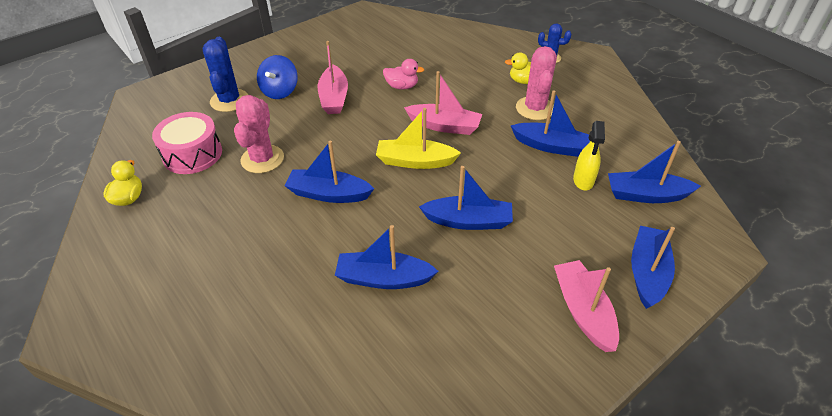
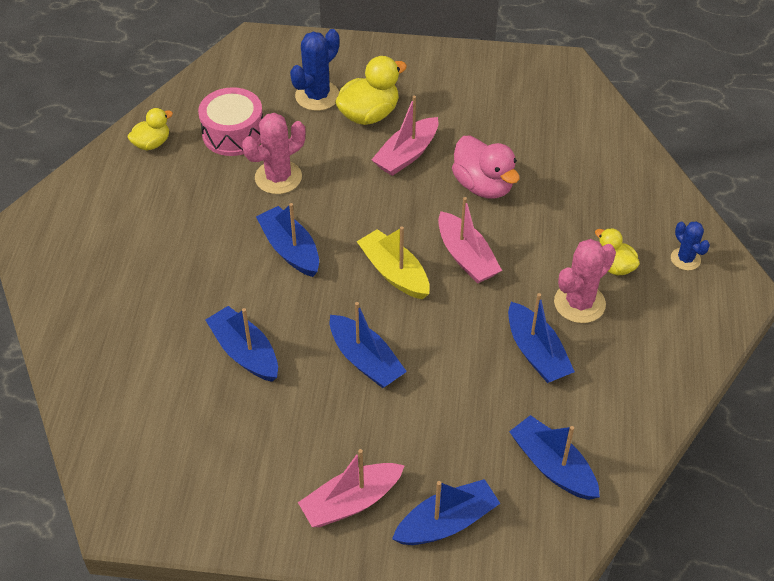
camera: 45 degrees right, 5 degrees up
blue spinning top [257,55,298,99] -> yellow duck [335,56,407,125]
pink duck [383,59,424,90] -> pink duck [452,136,520,199], size x1.64
pink boat [554,260,619,352] -> pink boat turned 150 degrees counterclockwise [298,449,405,527]
yellow spray bottle [573,121,605,190] -> none

